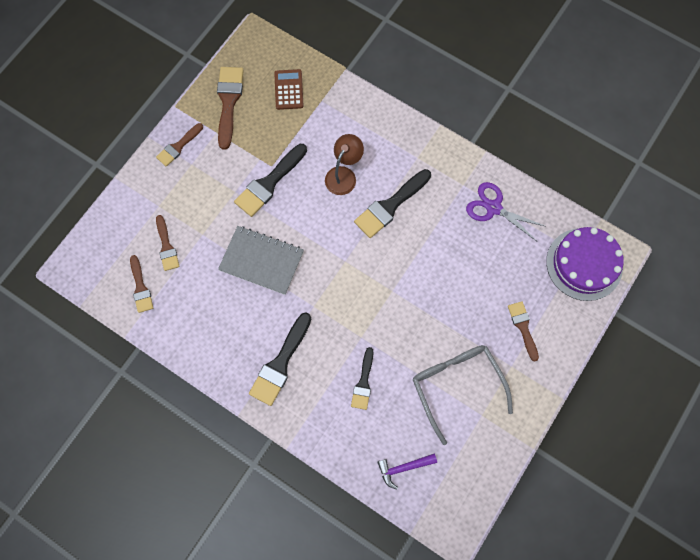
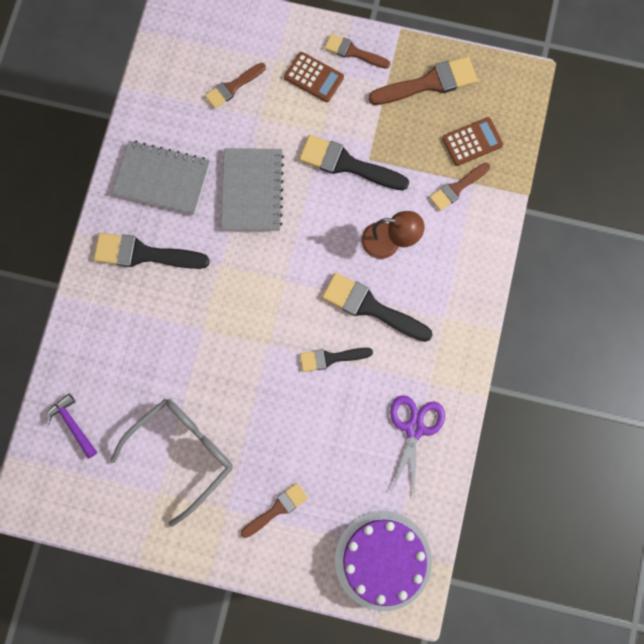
camera: 70 degrees right, 5 degrees up
brown brush [130,255,153,313] -> brown brush moved to [429,163,490,211]
black brush [351,347,373,410] -> black brush moved to [300,348,373,372]
none -> grey notebook [112,141,210,215]
none -> brown calculator [284,52,344,102]

